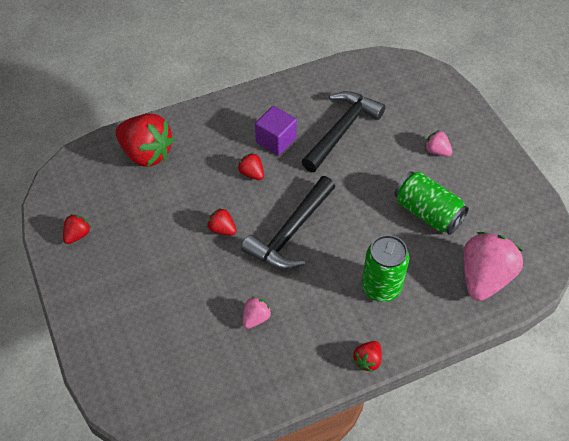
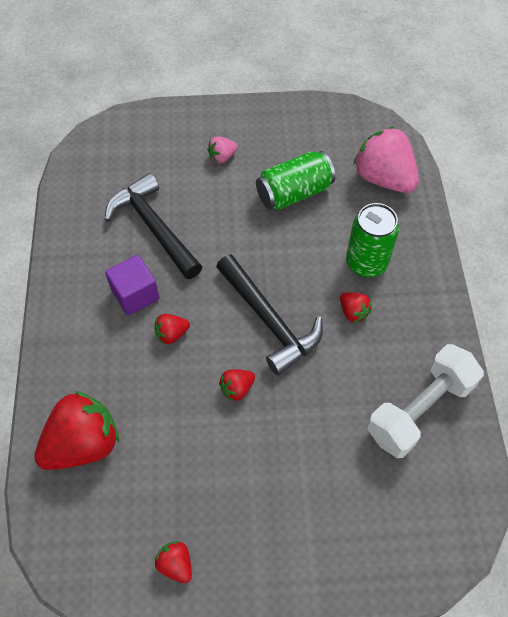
camera: 70 degrees left, 5 degrees up
pink strawberry [242,297,271,329] -> none
red strawberry [353,341,382,372] -> red strawberry moved to [340,292,372,323]
none -> white dumbbell [367,344,484,458]

